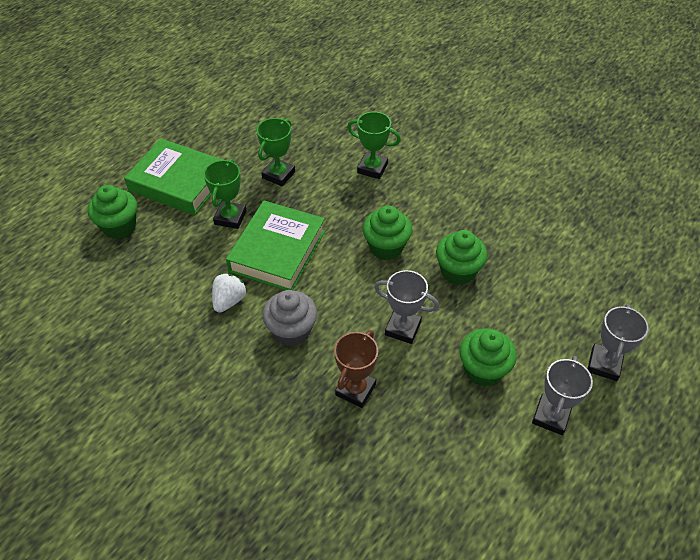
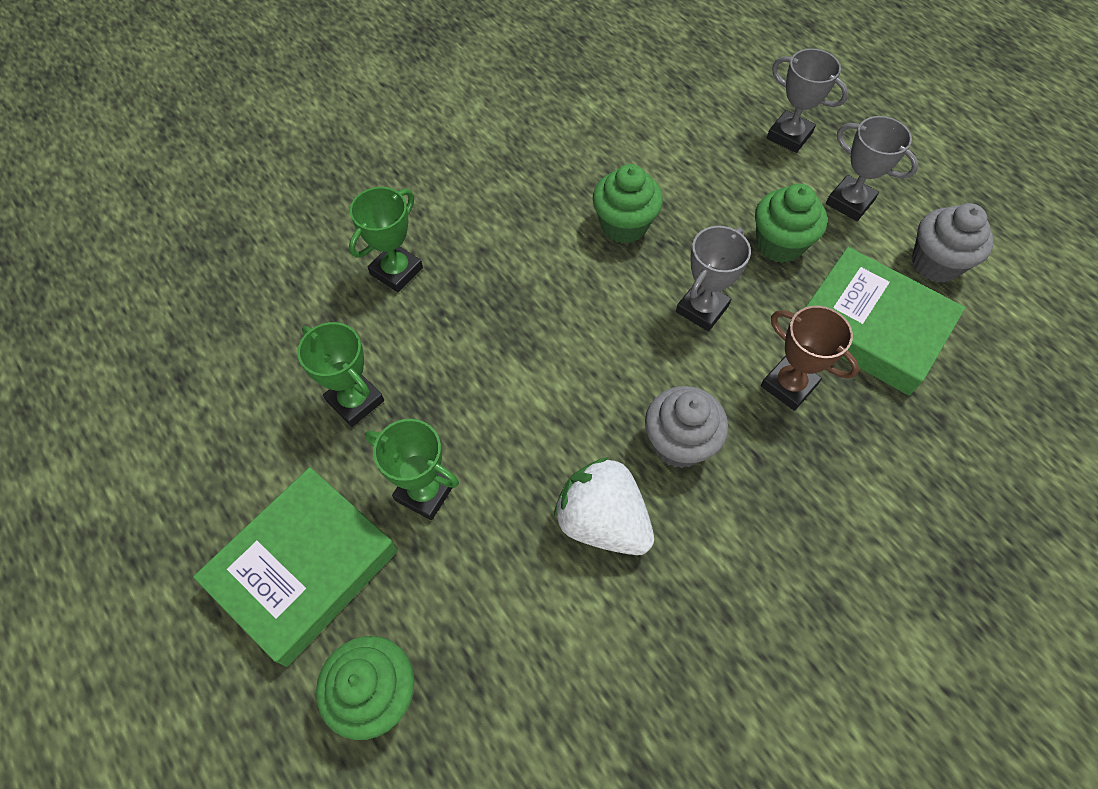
camera: 75 degrees left, 10 degrees up
white strawberry [212,273,247,313] -> white strawberry [554,457,654,555], size x1.57
green book [226,201,325,290] -> green book moved to [806,247,965,396]
green cupcake [363,206,412,260] -> none
none -> grey cupcake [912,203,994,283]

